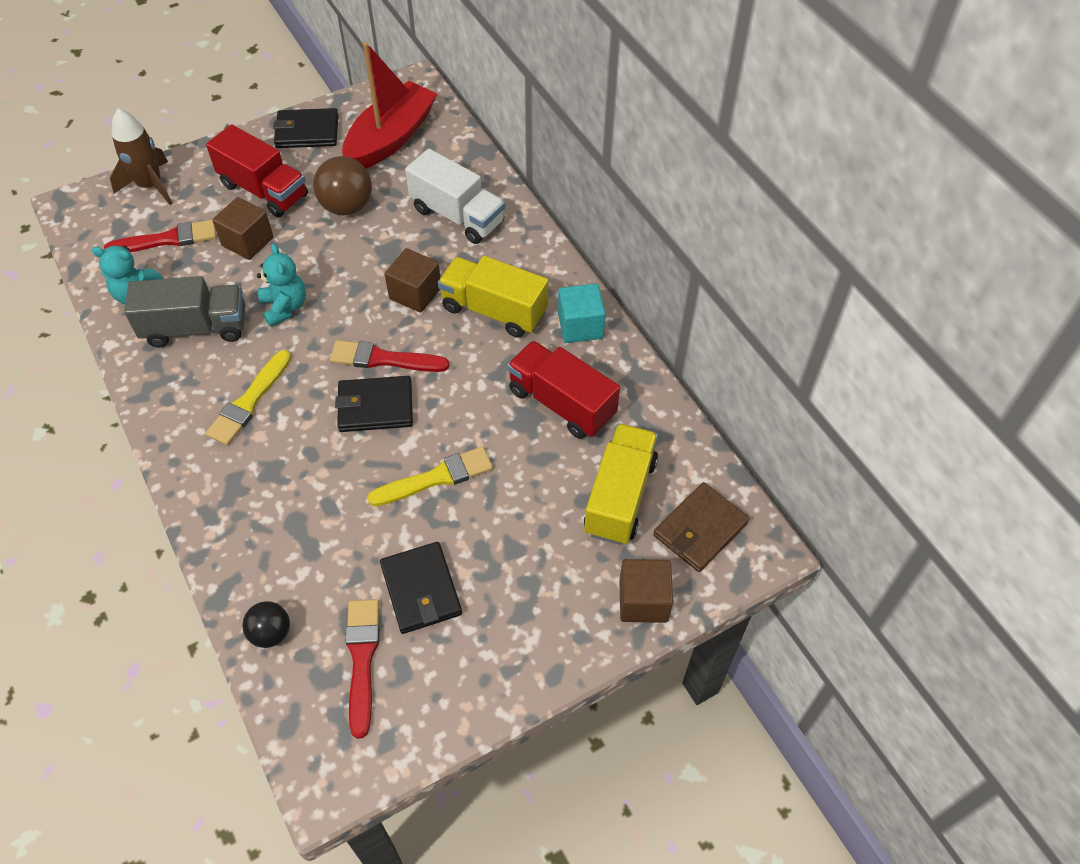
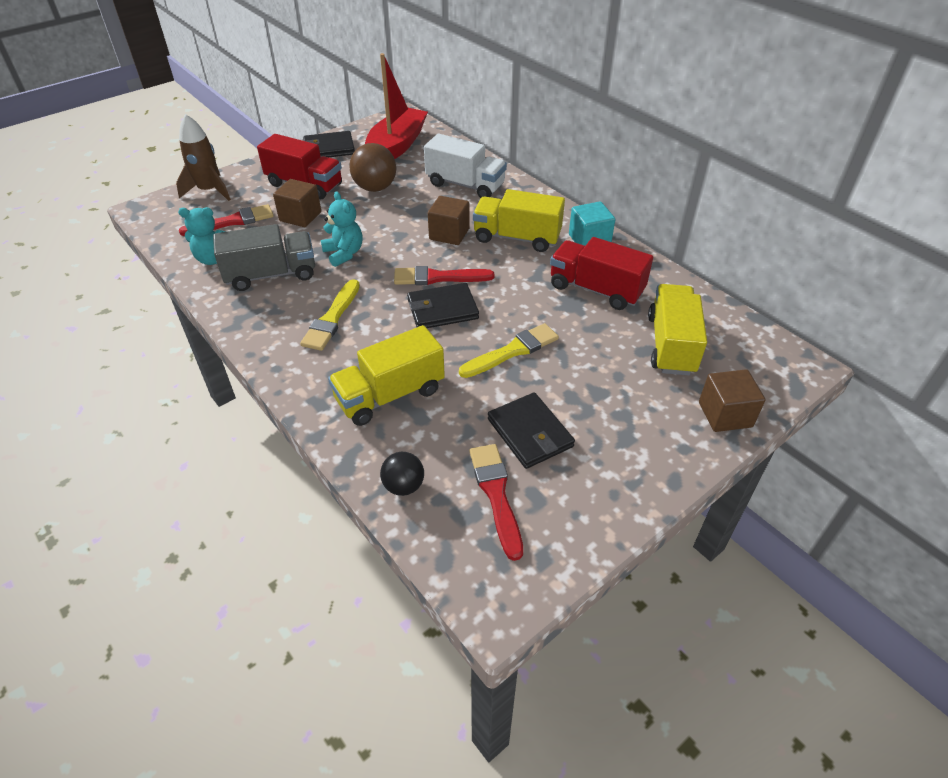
camera: 10 degrees left, 10 degrees down
brown wallet [653,482,749,572] -> none
none -> yellow truck [328,325,445,426]

